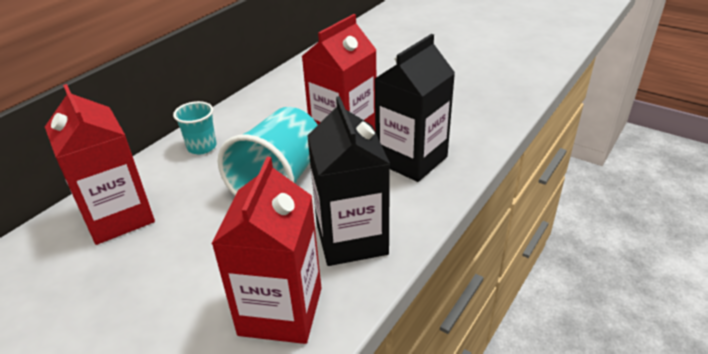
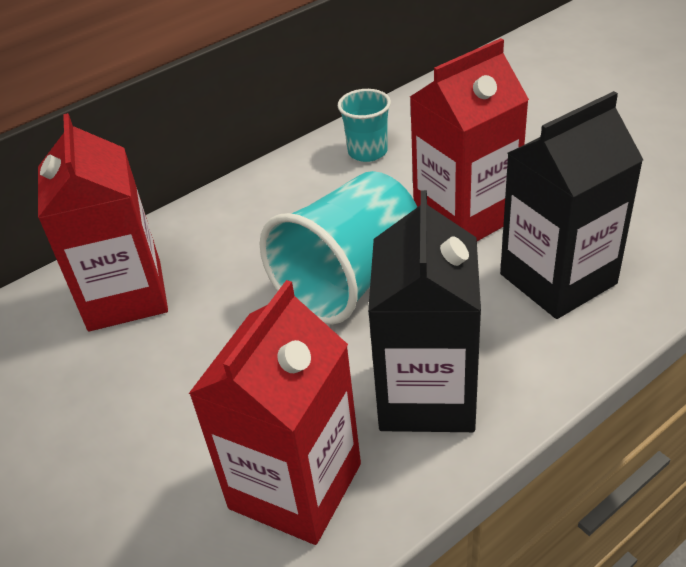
camera: 20 degrees right, 5 degrees up
turquoise cup [173,101,217,154] -> turquoise cup moved to [338,89,391,162]

